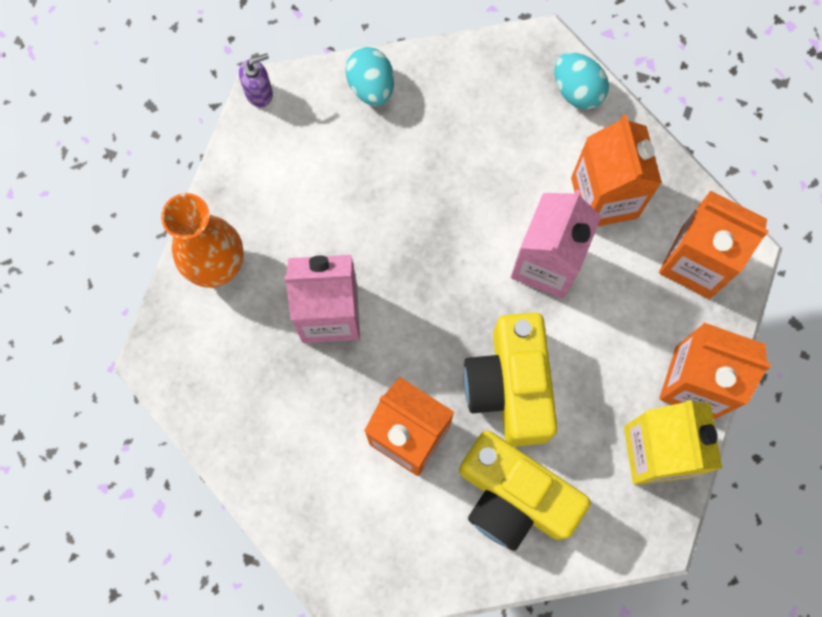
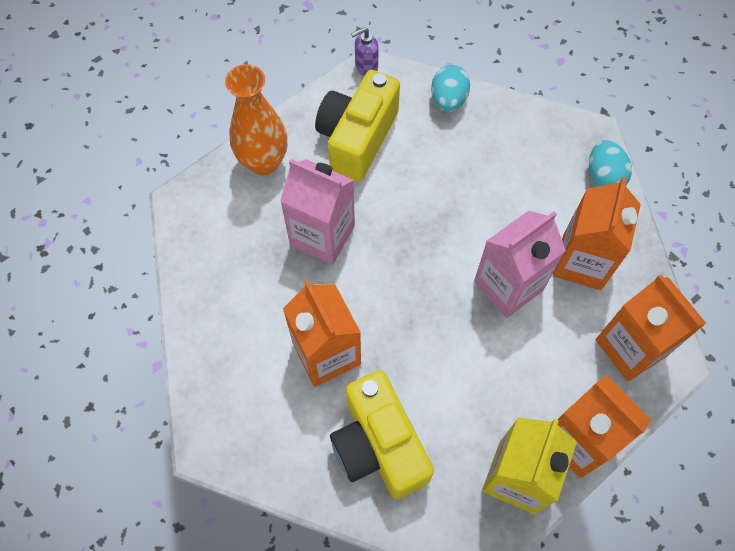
camera: 30 degrees right, 10 degrees down
purple soap dispenser [239,53,273,107] -> purple soap dispenser turned 150 degrees clockwise [351,27,379,76]
yellow camera [463,312,558,447] -> yellow camera moved to [315,70,400,182]

